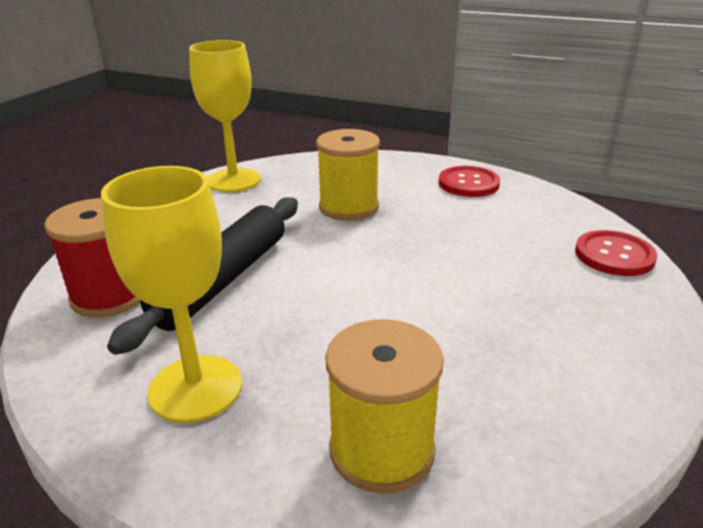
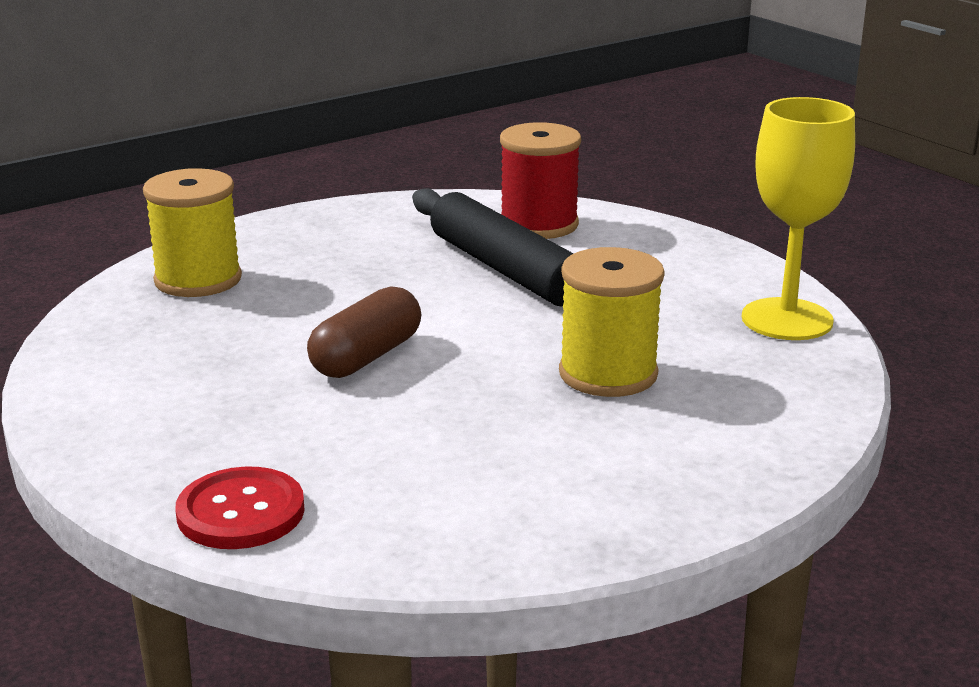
camera: 120 degrees right, 5 degrees down
yellow goblet [101,166,242,423] -> none
red button [439,166,500,197] -> none
none -> brown capsule [307,286,421,378]

